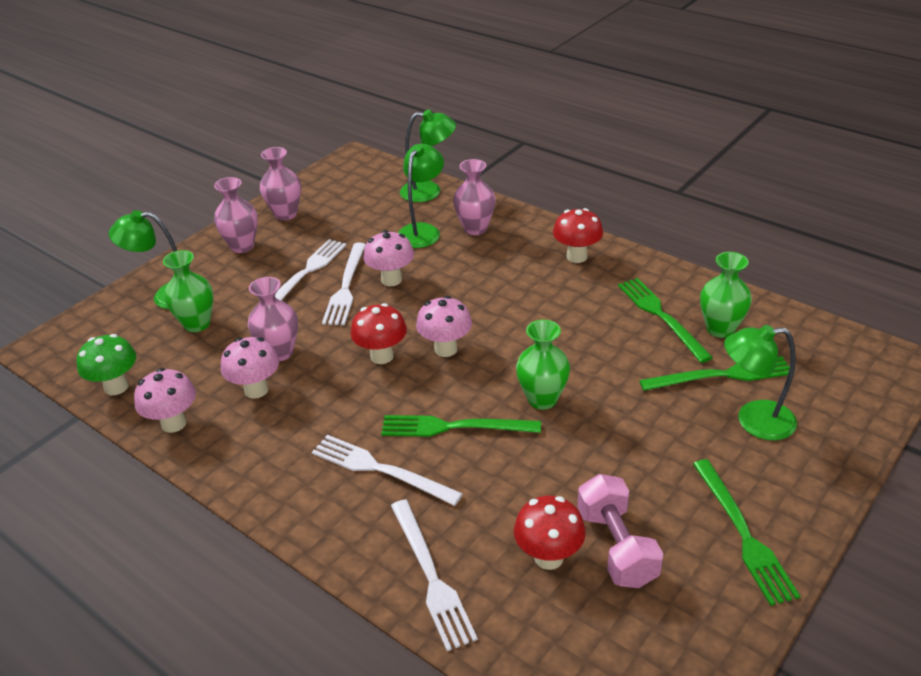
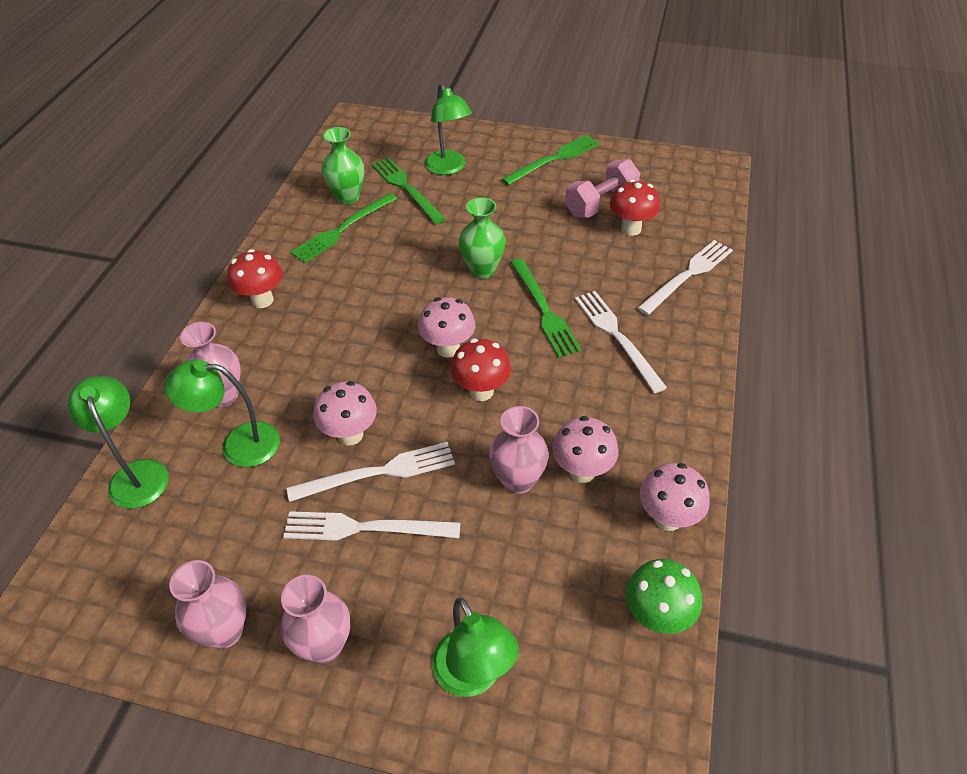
camera: 115 degrees left, 10 degrees up
green vase [163,250,213,332] -> none
white fork [312,435,463,506] -> white fork turned 150 degrees clockwise [575,291,667,393]

